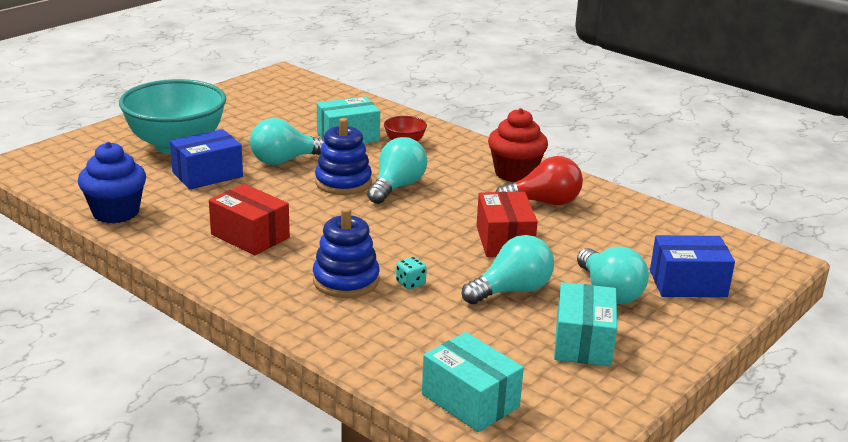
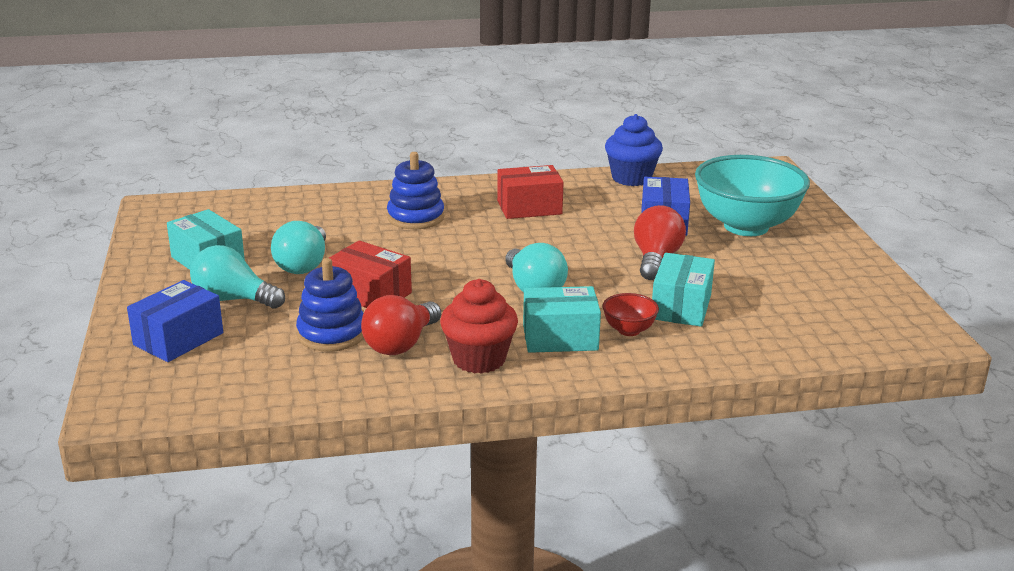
camera: 130 degrees right, 0 degrees up
turquoise light bulb [250,118,324,165] -> red light bulb [634,205,686,280]
blue stacking toy [315,118,372,195] -> blue stacking toy moved to [296,258,364,352]
turquoise dice [396,257,427,289] -> none
turquoise box [422,332,524,432] -> turquoise box moved to [523,286,601,353]

